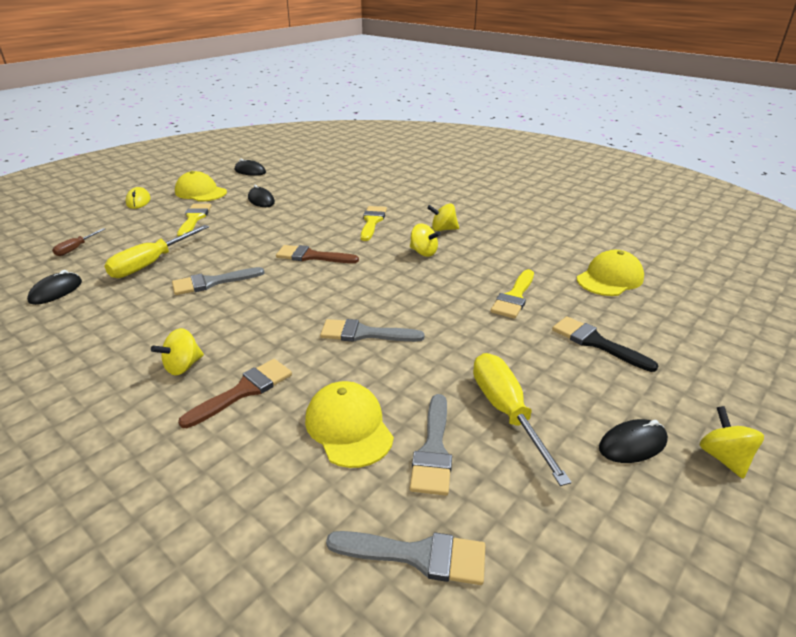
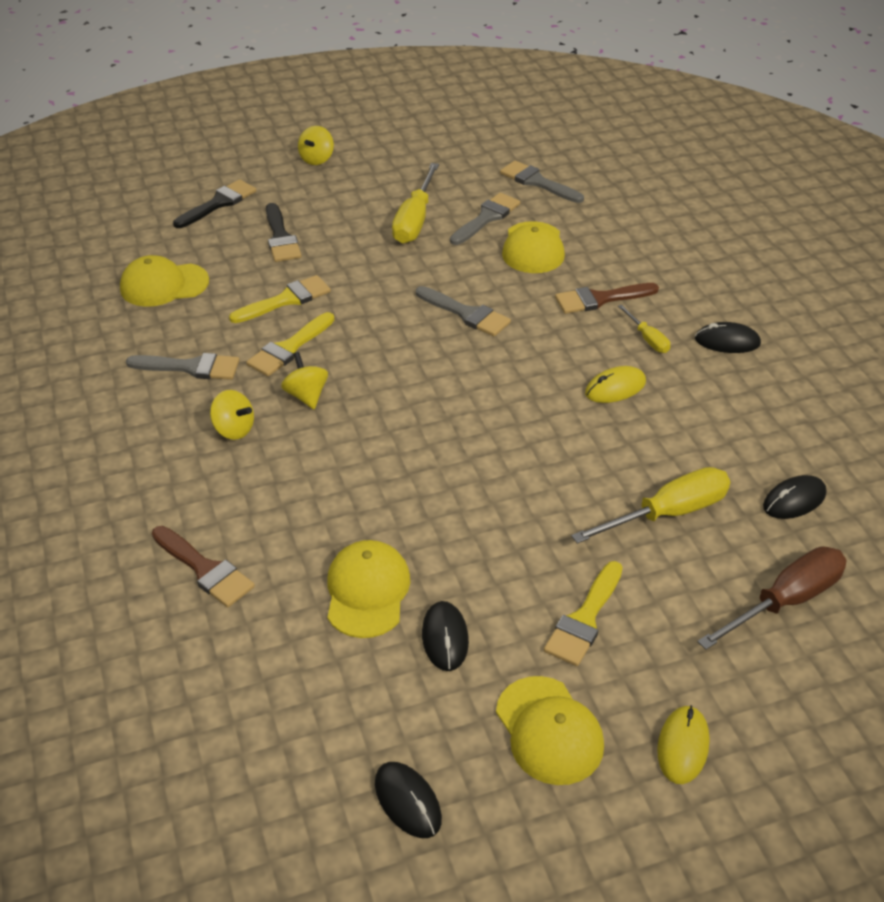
camera: 150 degrees left, 10 degrees up
brown screwdriver [52,228,105,256] -> brown screwdriver [697,546,847,650], size x1.91
yellow spinning top [151,328,204,376] -> yellow screwdriver [618,305,670,353]
grey brush [172,267,265,295] -> grey brush moved to [126,353,239,380]
brown brush [276,245,359,263] -> brown brush moved to [152,526,255,607]
yellow brush [361,206,387,241] -> yellow brush moved to [246,312,334,376]
black mouse [599,419,668,463] -> black mouse moved to [695,322,761,353]
none -> black brush [173,179,256,228]
none -> yellow cap [327,540,410,638]
none -> yellow mouse [585,366,646,403]

